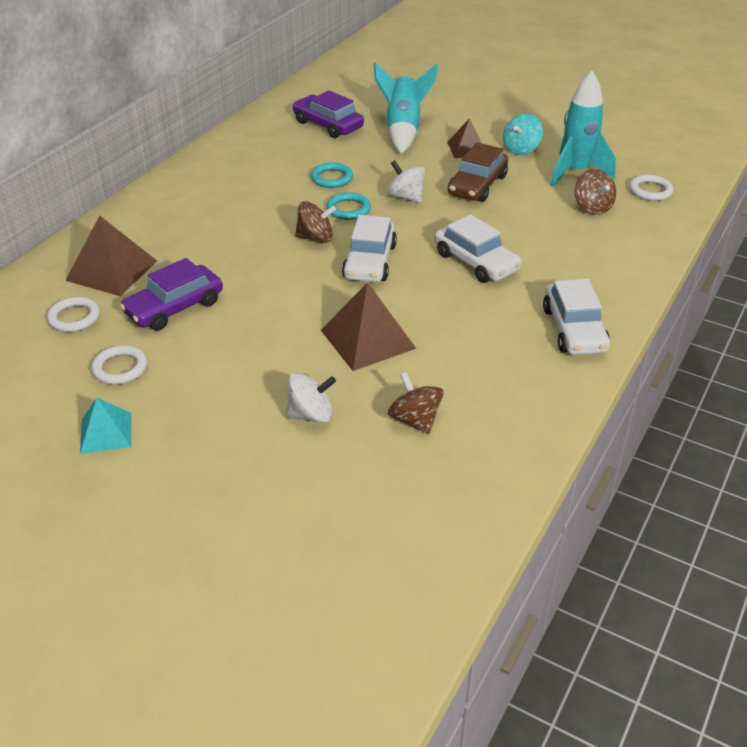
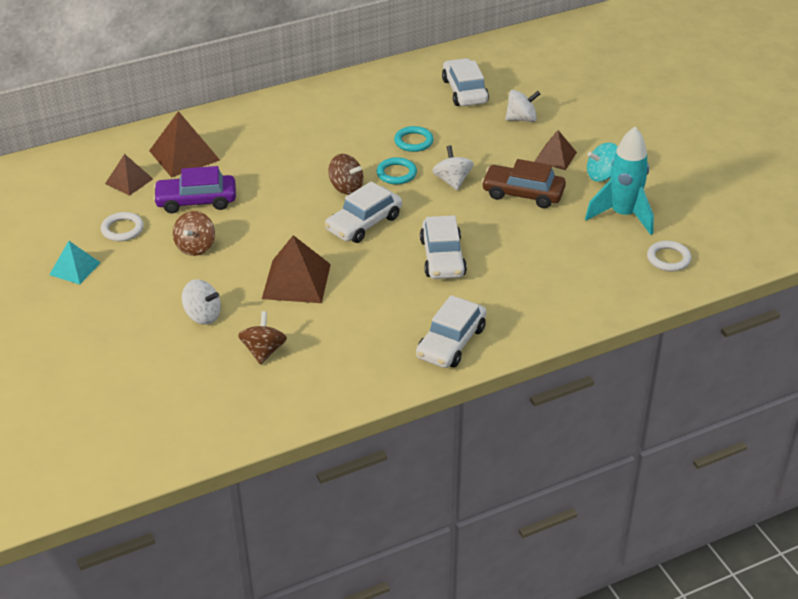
camera: 35 degrees right, 0 degrees up
white ring [47,297,100,332] -> brown pyramid [105,154,153,196]
purple car [293,90,364,138] -> white car [442,58,489,106]
turquoise rocket [374,62,438,154] -> white spinning top [505,90,540,122]
brown car [448,143,508,202] -> brown car turned 45 degrees clockwise [481,159,566,208]
brown spinning top [575,169,616,215] -> brown spinning top moved to [173,211,215,256]

